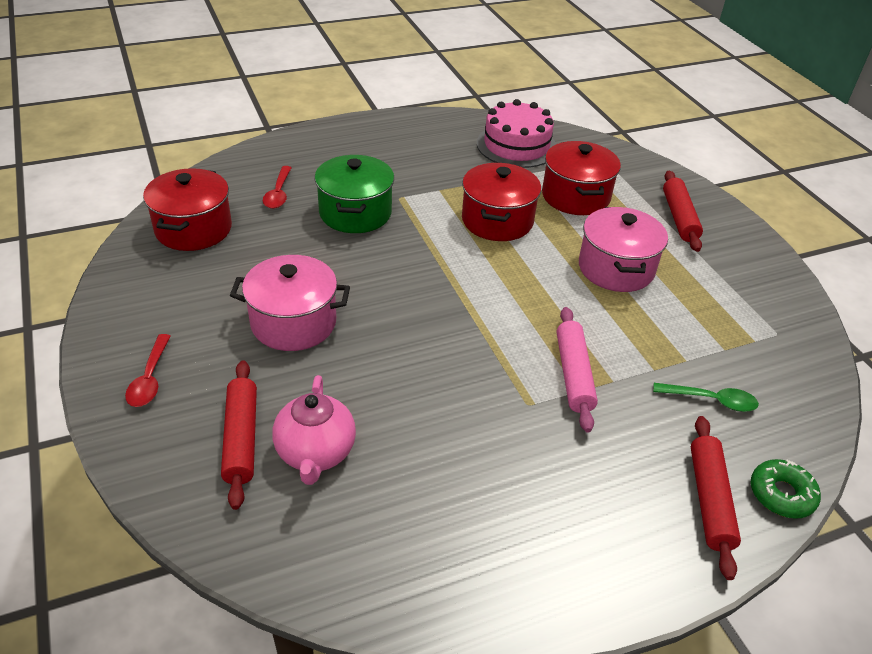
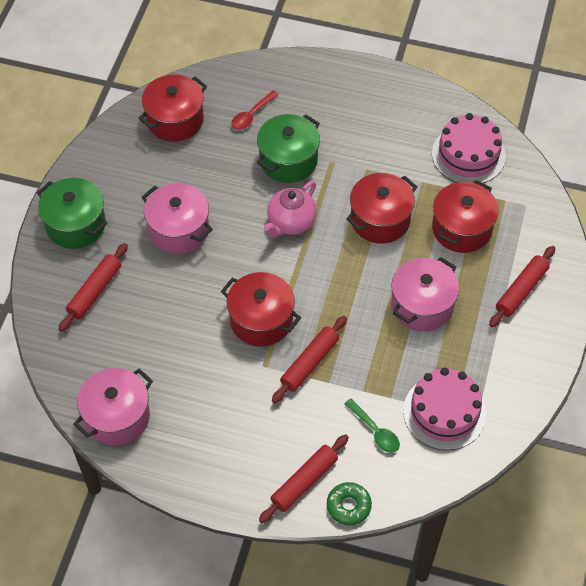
camera: 40 degrees right, 15 degrees up
red spoon [125,334,171,407] -> green pot [37,178,107,249]
pink teapot [272,375,356,485] -> pink teapot moved to [264,181,317,238]
pink rolling pin [557,307,598,433] -> red rolling pin [272,316,347,403]
none -> pink pot [73,368,153,446]
none -> red pot [221,272,301,347]
none -> pink cake [403,367,486,450]

